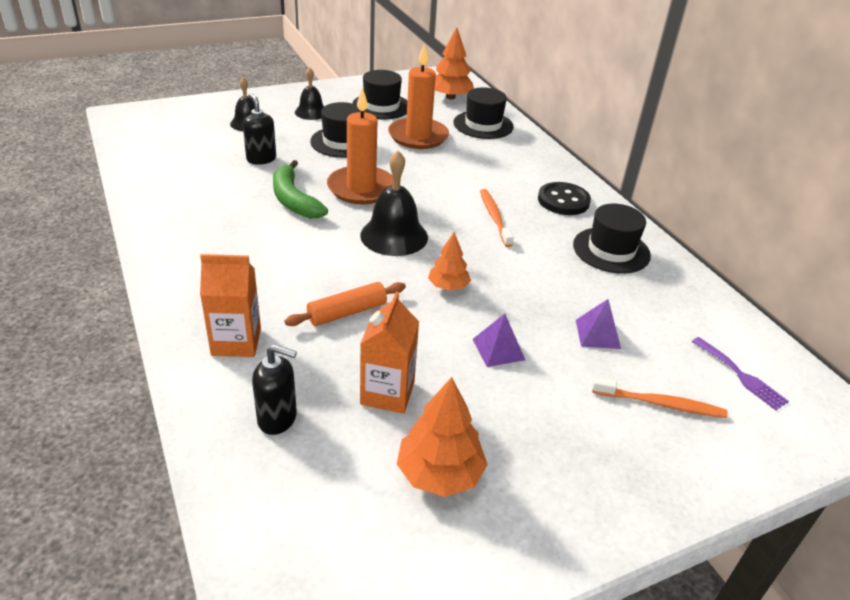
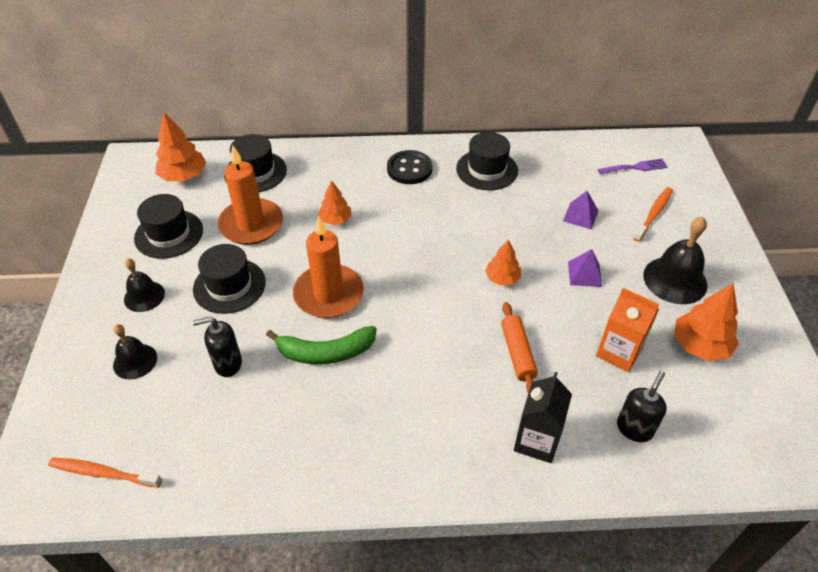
camera: 65 degrees left, 10 degrees up
orange carton [200,254,261,357] -> black carton [514,372,572,463]
black bell [360,151,428,256] -> black bell moved to [643,217,708,304]
orange toothbrush [480,189,514,247] -> orange toothbrush moved to [48,457,162,488]
none -> orange tree [318,180,351,225]

